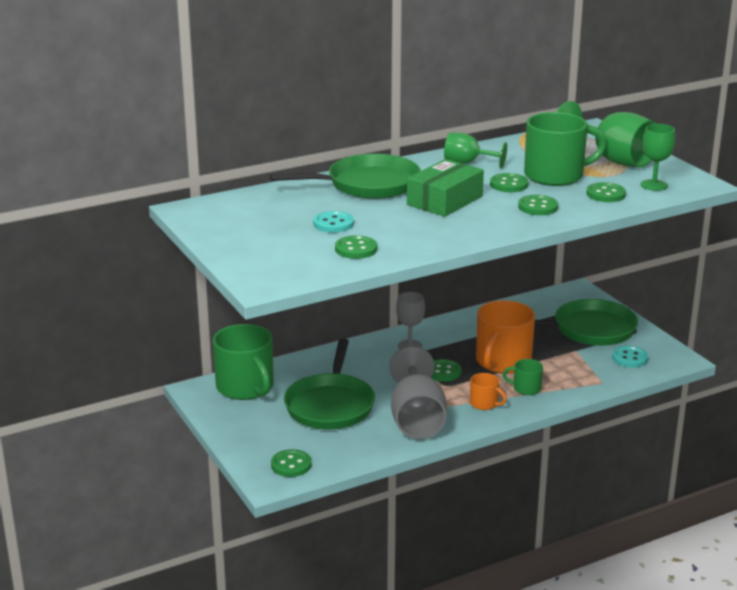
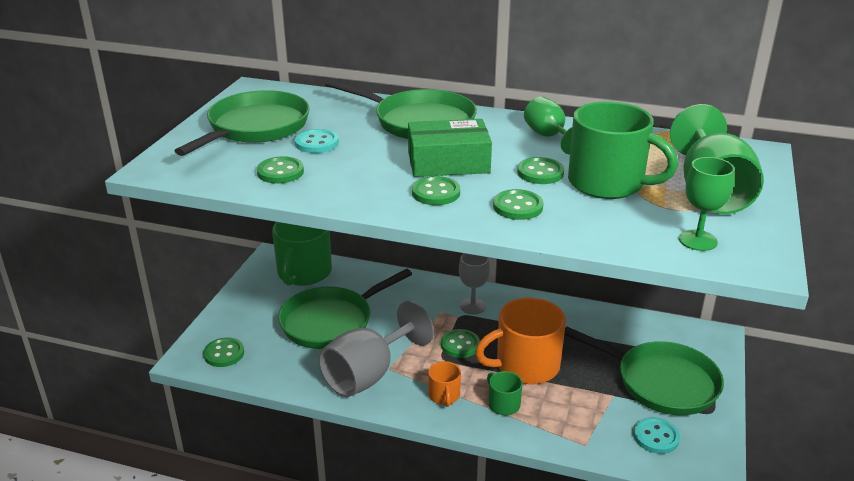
camera: 45 degrees right, 5 degrees up
green button [586,182,626,202] -> green button moved to [412,176,460,205]
none -> green pan [175,90,310,156]

